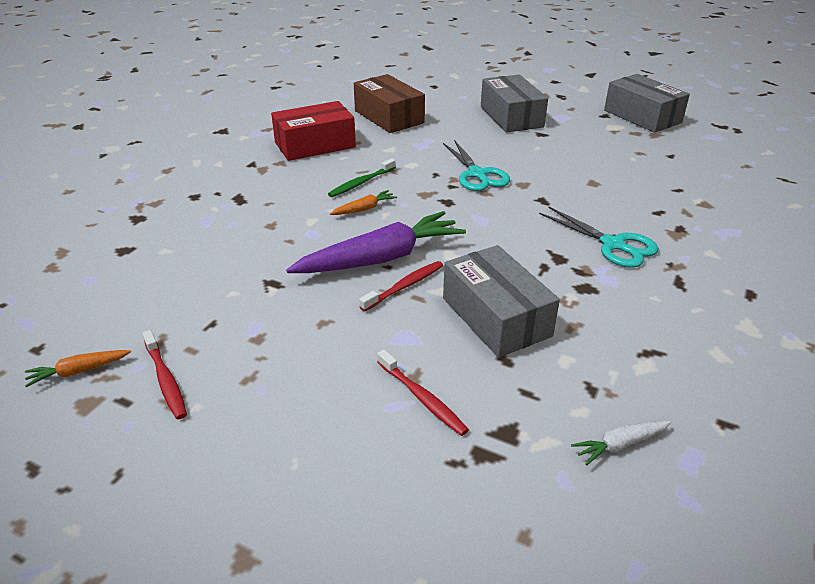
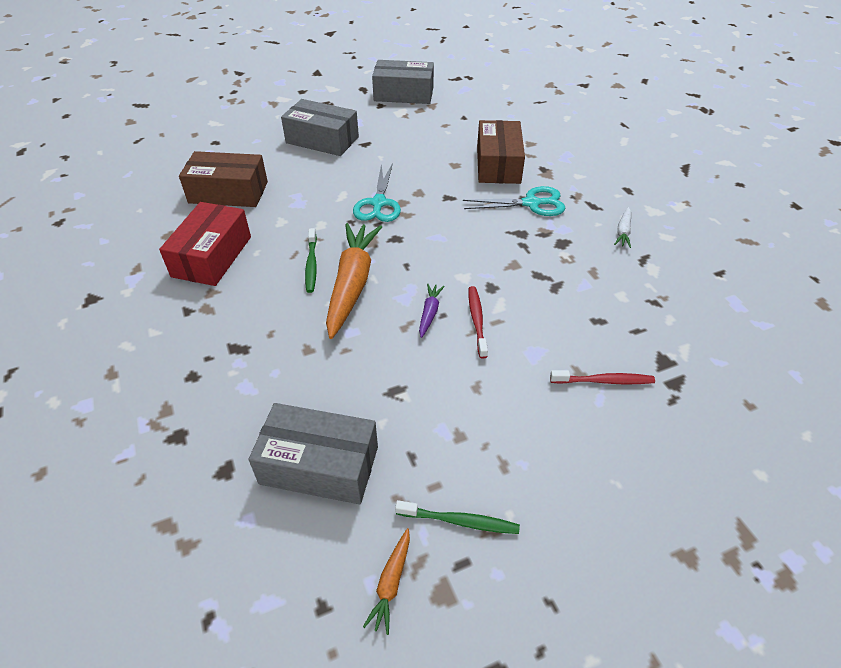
camera: 50 degrees left, 10 degrees up
red toothbrush [142,330,187,420] -> green toothbrush [395,500,520,534]
purple carrot [286,211,466,273] -> purple carrot [419,284,445,338], size x0.44
orange carrot [330,190,397,215] -> orange carrot [326,223,382,339], size x2.29
turquoise scissors [443,140,510,191] -> turquoise scissors turned 75 degrees clockwise [353,163,401,222]
grey box [443,245,560,358] -> grey box moved to [249,403,378,504]
white carrot [571,421,671,465] -> white carrot moved to [614,207,631,248]
none -> brown box [477,120,525,184]

